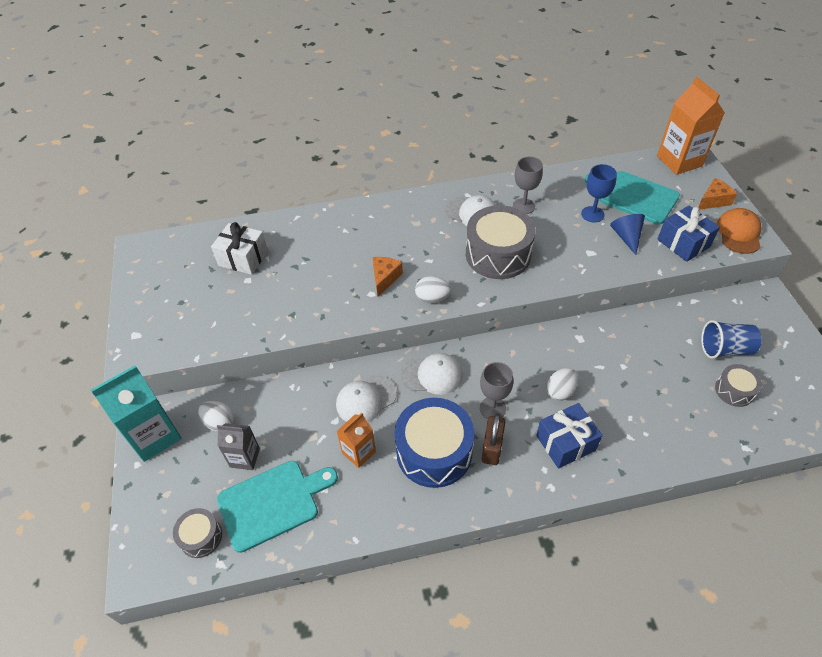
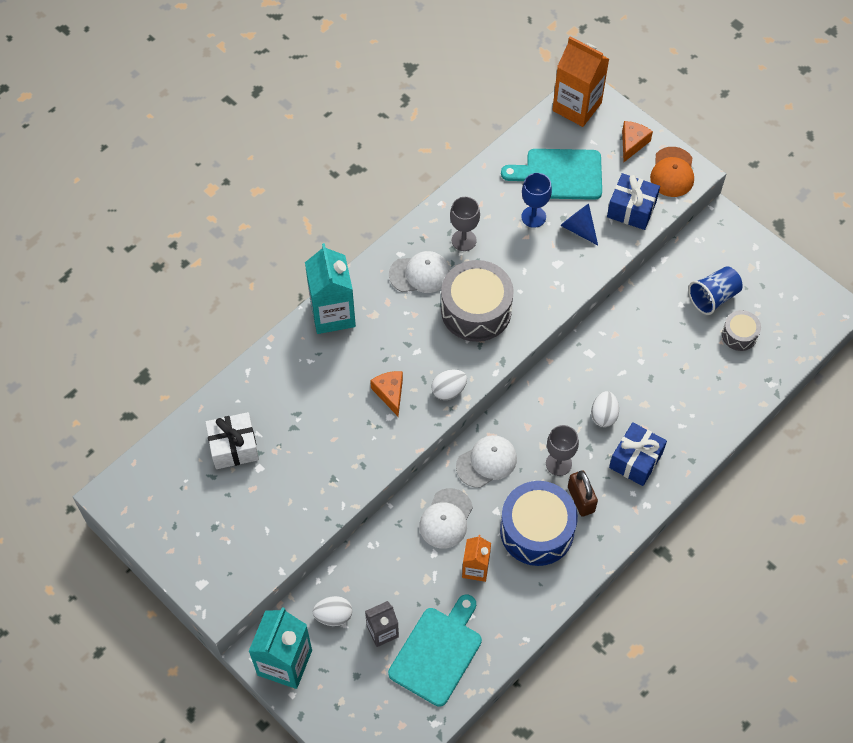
camera: 35 degrees left, 10 degrees up
grey drum [173,508,222,558] -> none
orange cap [717,208,761,254] -> orange cap turned 150 degrees counterclockwise [650,147,694,197]
none -> turquoise carton [305,243,356,334]

